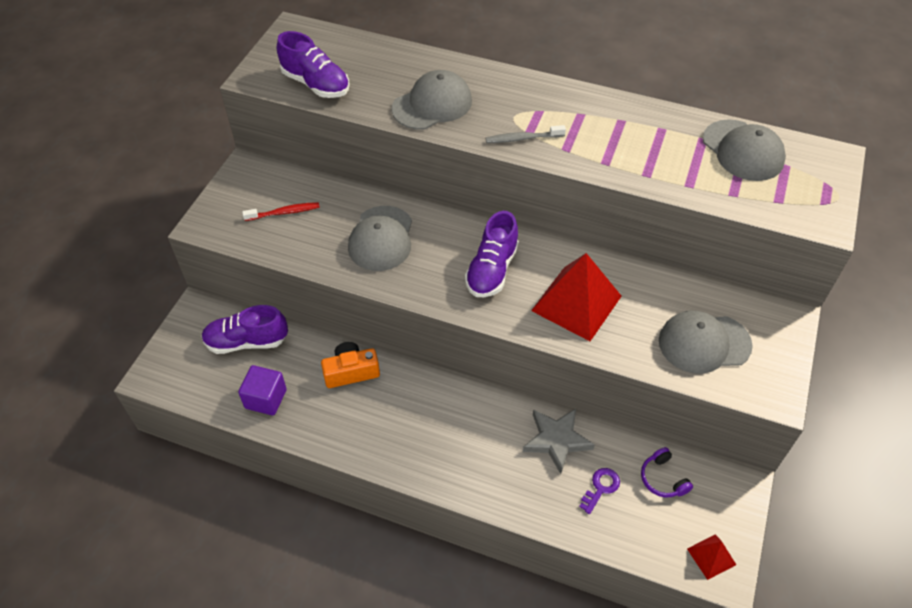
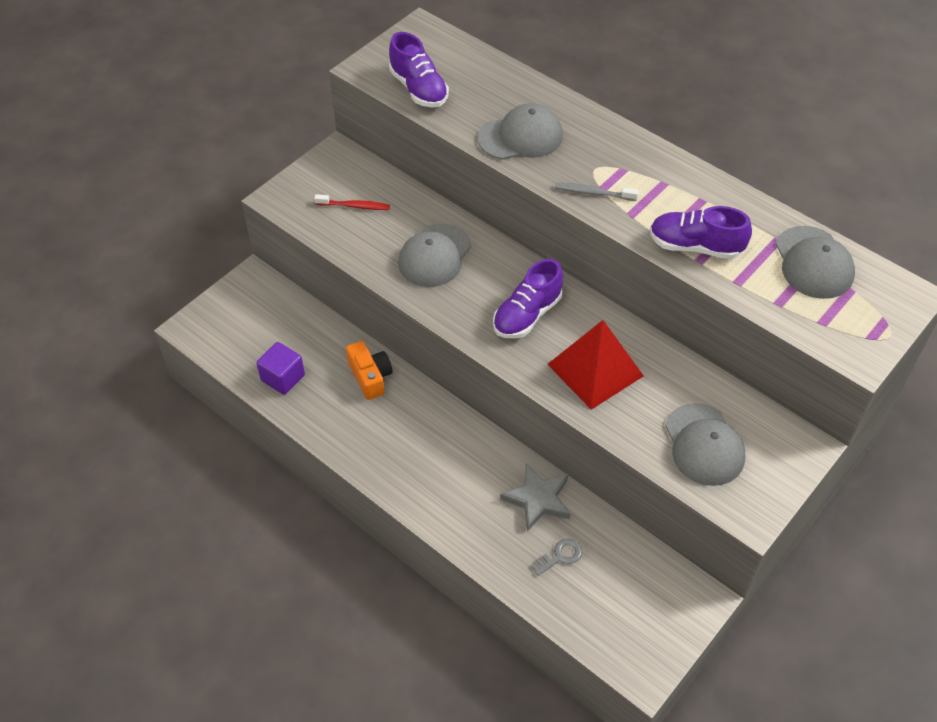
camera: 20 degrees right, 0 degrees up
purple shoe [202,305,288,354] -> purple shoe moved to [650,206,752,259]
orange camera [321,342,380,388] -> orange camera turned 60 degrees clockwise [346,341,392,400]
purple key [579,468,620,514] -> grey key [531,538,583,576]
purple headphones [641,447,693,497] -> none
grey cap [659,311,753,374] -> grey cap turned 120 degrees counterclockwise [665,403,745,486]
red pyramid [687,534,736,580] -> none

